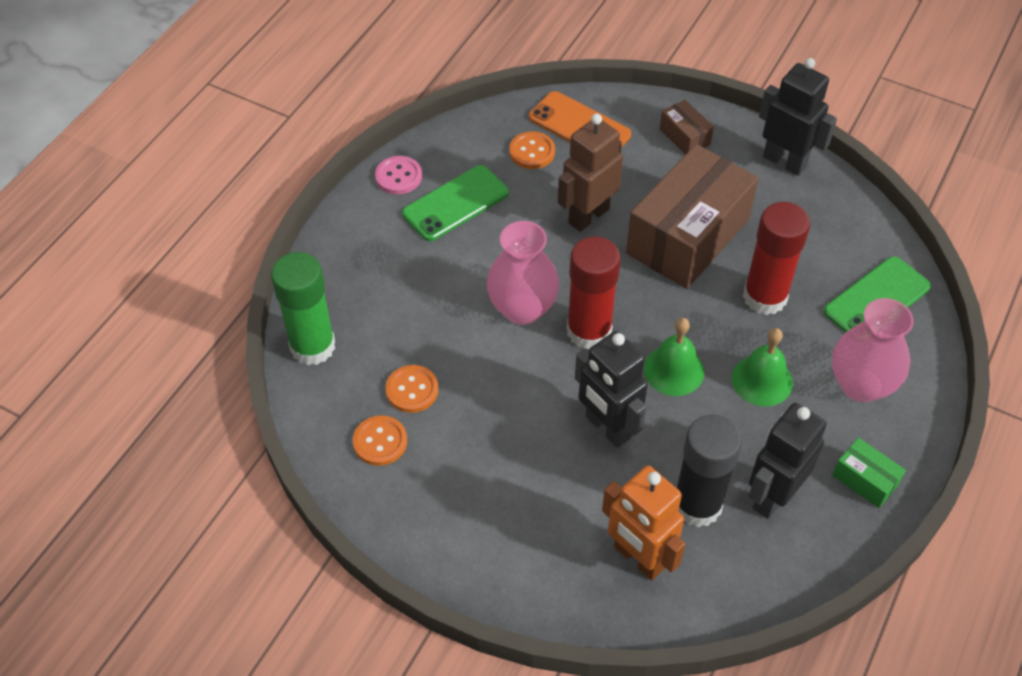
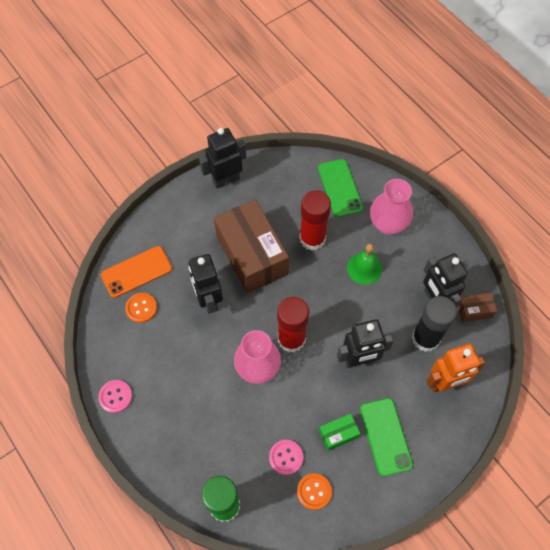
camera: 65 degrees left, 10 degrees up
orange button [386,365,439,413] -> pink button [269,440,303,475]
green phone [402,165,509,241] -> green phone moved to [360,398,413,477]
brown robot [558,114,623,232] -> black robot [189,254,223,314]
green bell [644,318,704,396] -> none
brown box [660,100,714,155] -> brown box moved to [458,293,497,322]
green box [832,438,906,508] -> green box moved to [319,414,360,451]

